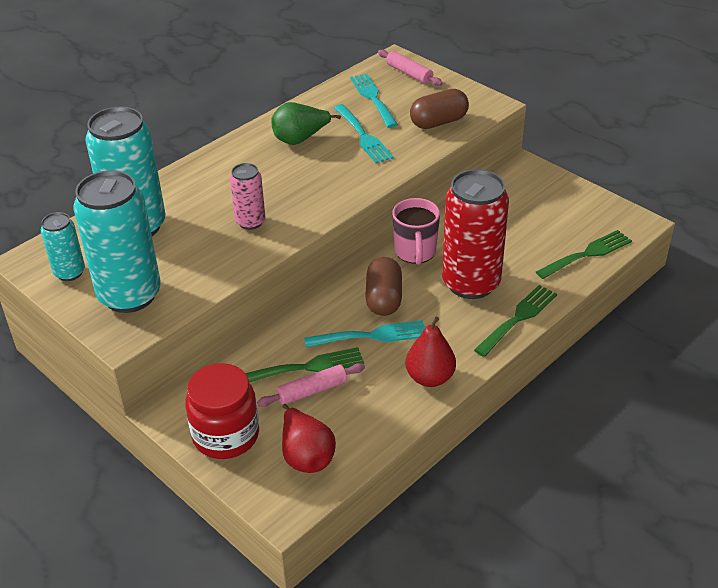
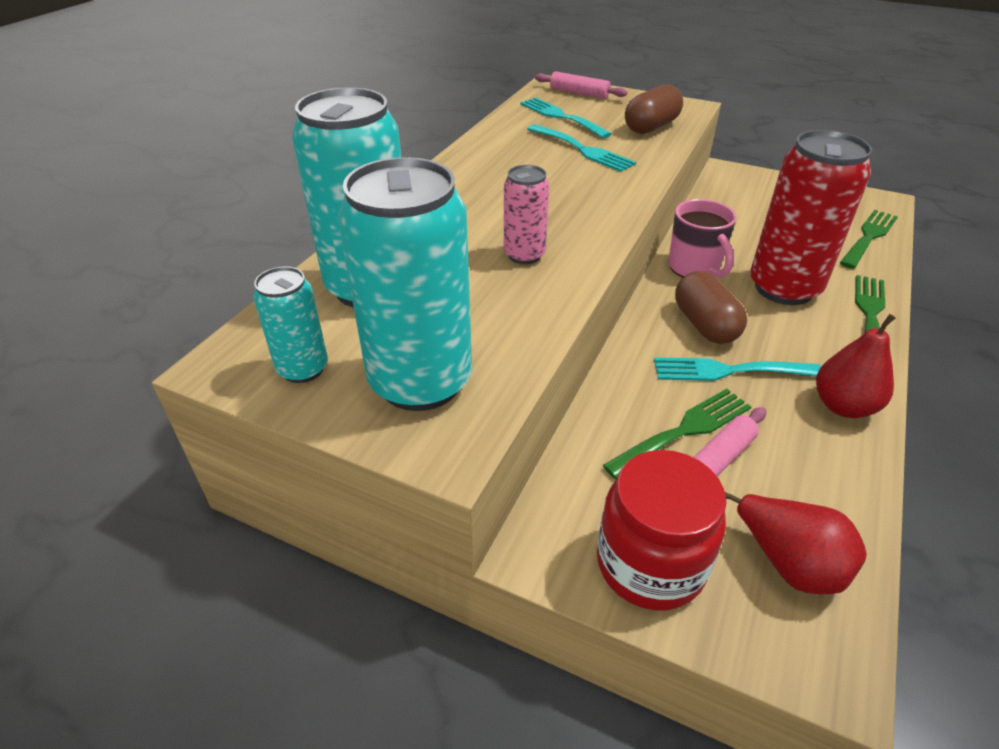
camera: 20 degrees left, 0 degrees up
green pear [271,102,341,145] -> none
turquoise fork [304,320,425,347] -> turquoise fork turned 150 degrees counterclockwise [654,357,821,381]

